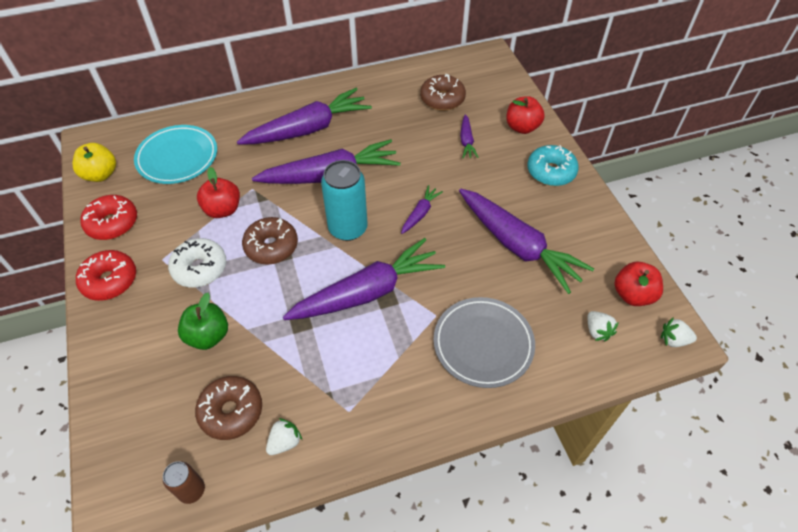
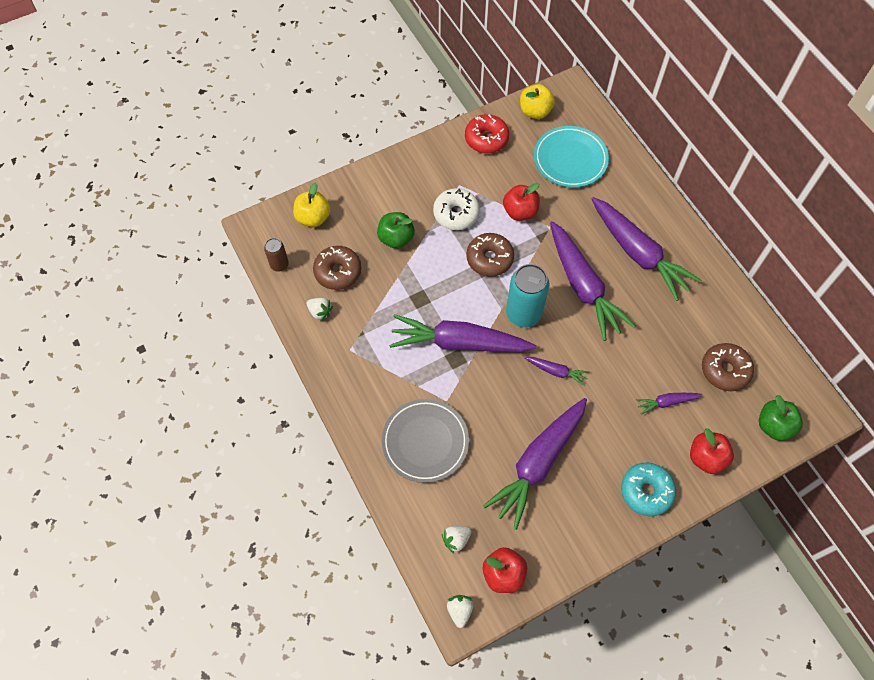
camera: 80 degrees right, 10 degrees up
red donut [76,250,136,301] -> none
purple carrot [283,238,445,320] -> purple carrot turned 135 degrees clockwise [389,314,537,352]
none -> yellow apple [293,183,331,227]
none -> green apple [759,395,803,441]

